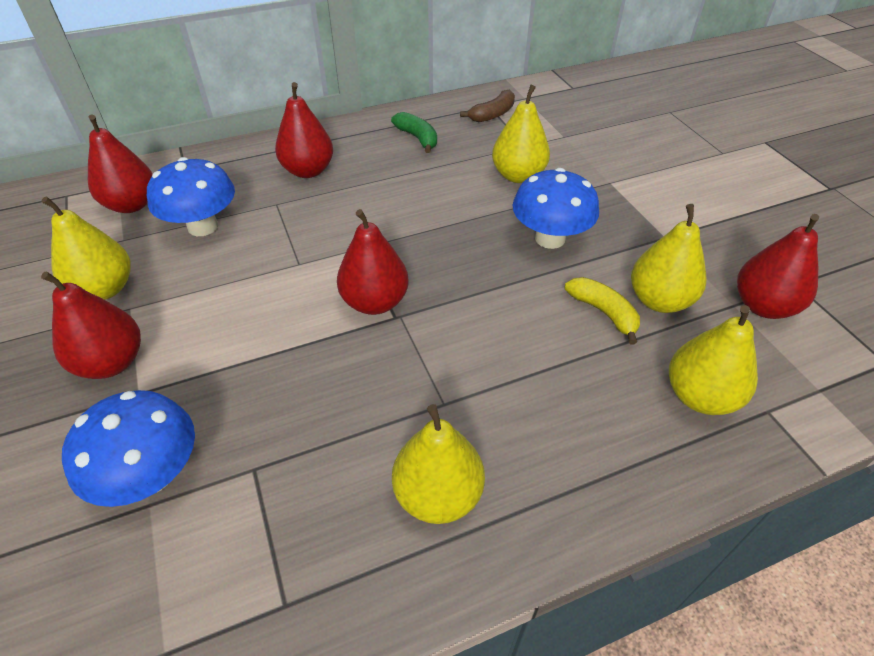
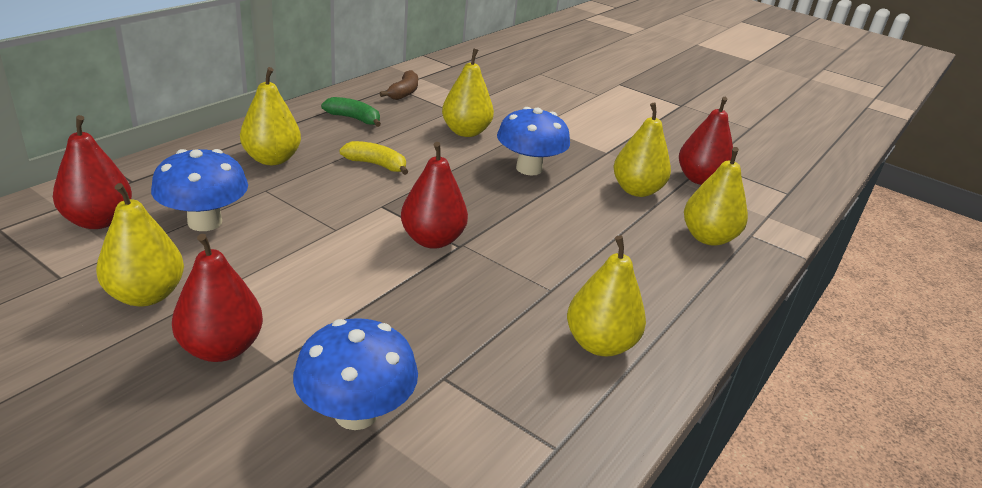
camera: 35 degrees left, 15 degrees down
red pear [275,82,333,178] -> yellow pear [240,67,301,165]
yellow banana [565,277,640,344] -> yellow banana moved to [339,141,409,175]

